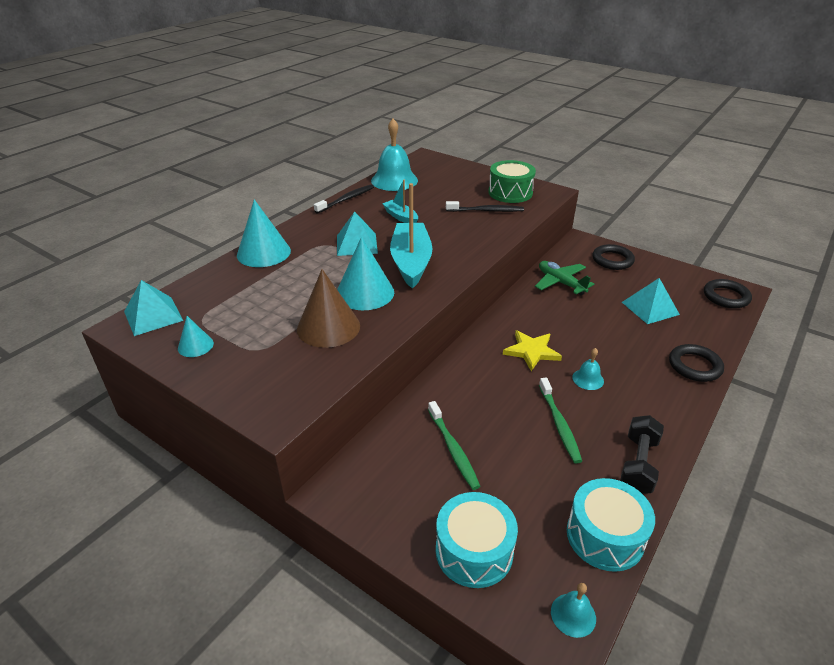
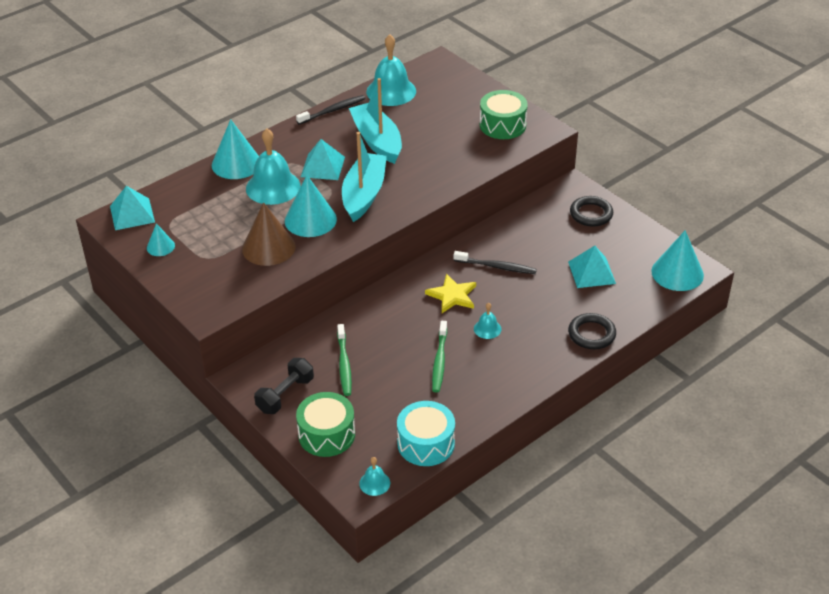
camera: 15 degrees right, 5 degrees up
turquoise boat [382,180,418,223] -> turquoise boat [349,78,402,164], size x1.90
turquoise drum [436,492,518,588] -> green drum [296,392,355,457]
black toothbrush [446,201,524,212] -> black toothbrush moved to [454,251,537,274]
green plane [535,261,594,295] -> none
black dumbbell [620,415,664,494] -> black dumbbell moved to [254,358,314,414]
black ring [704,279,752,309] -> turquoise cone [651,230,704,291]
none -> turquoise bell [246,128,300,205]

